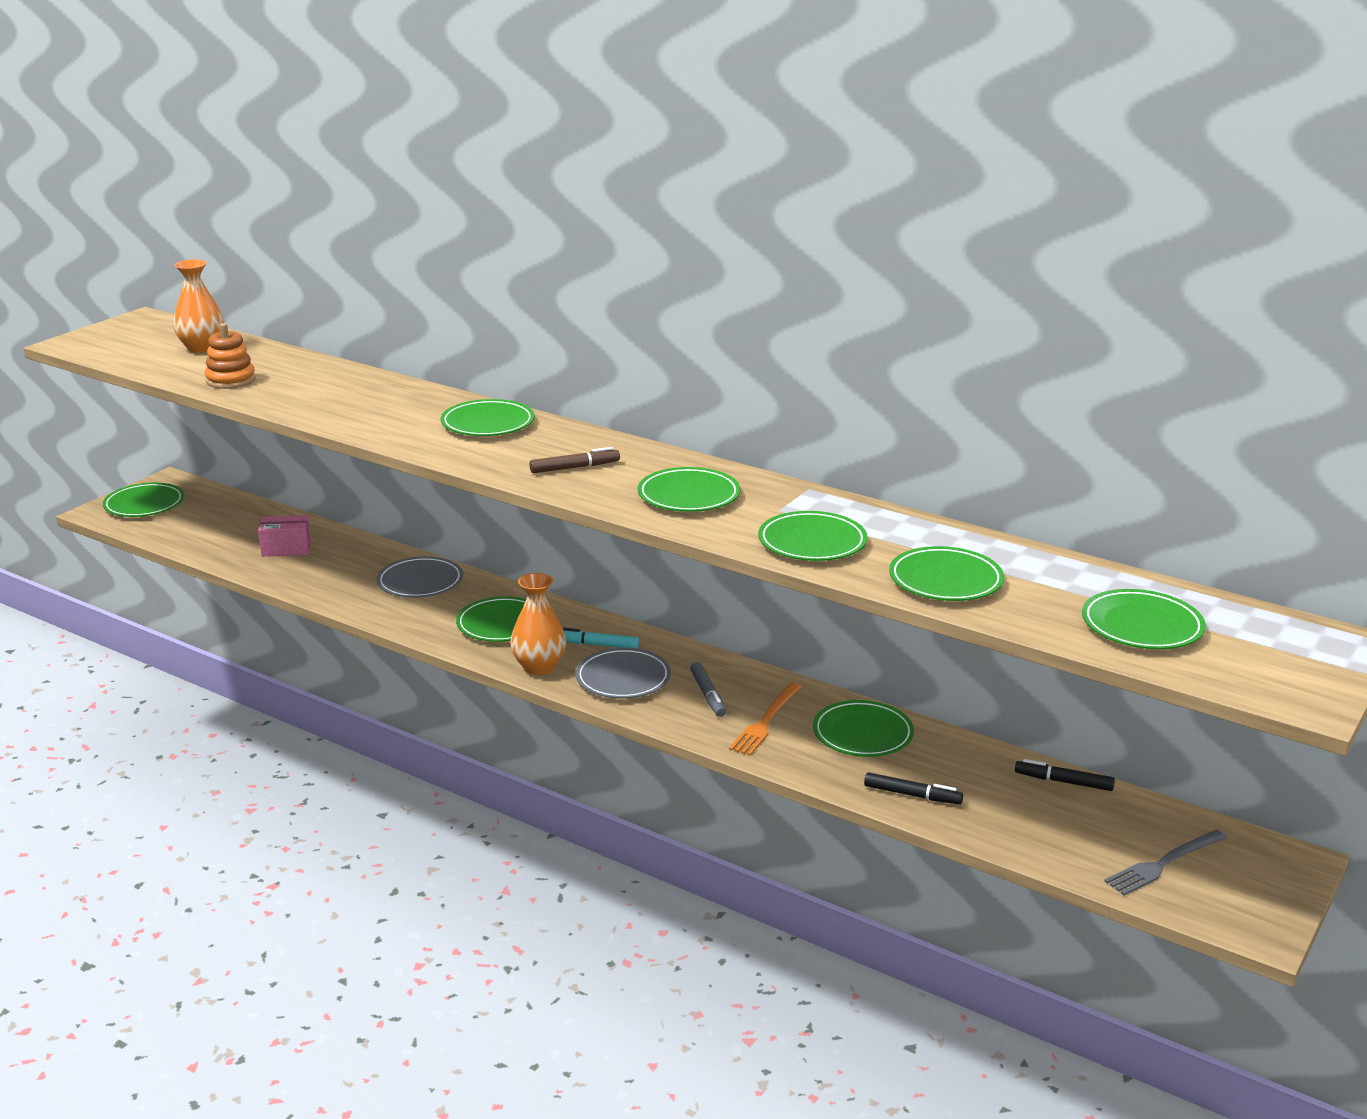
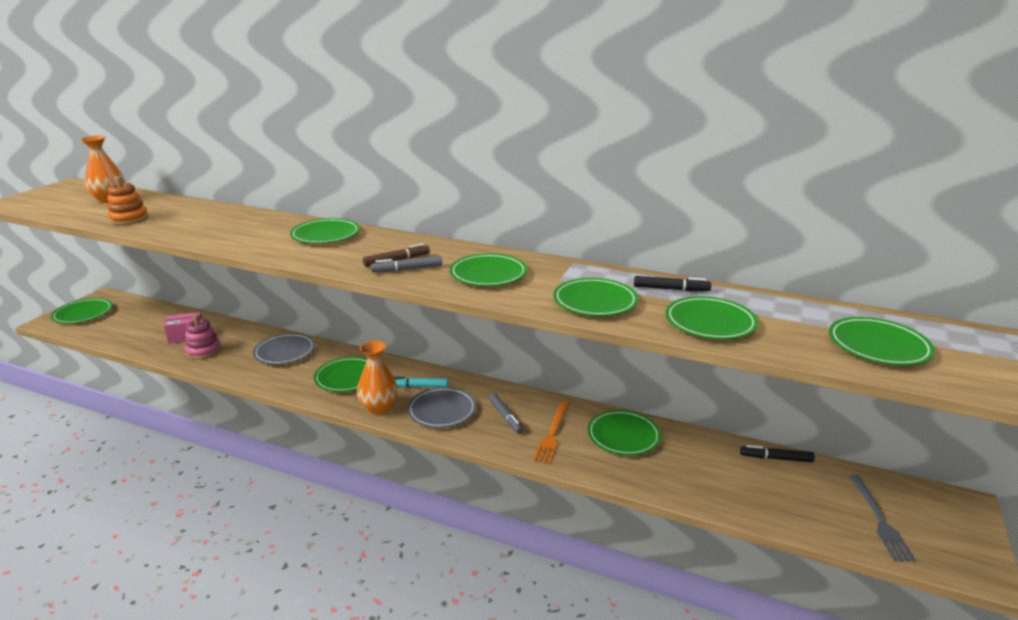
camera: 10 degrees left, 0 degrees up
black marker [864,772,963,804] -> black marker moved to [634,276,711,291]
grey fork [1104,830,1227,896] -> grey fork turned 45 degrees counterclockwise [848,475,916,562]
none -> pink stacking toy [185,315,221,359]
none -> grey marker [371,256,442,272]

